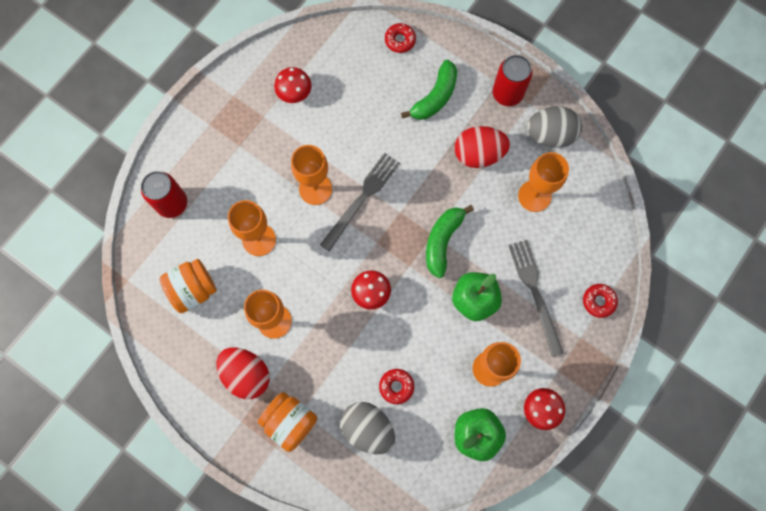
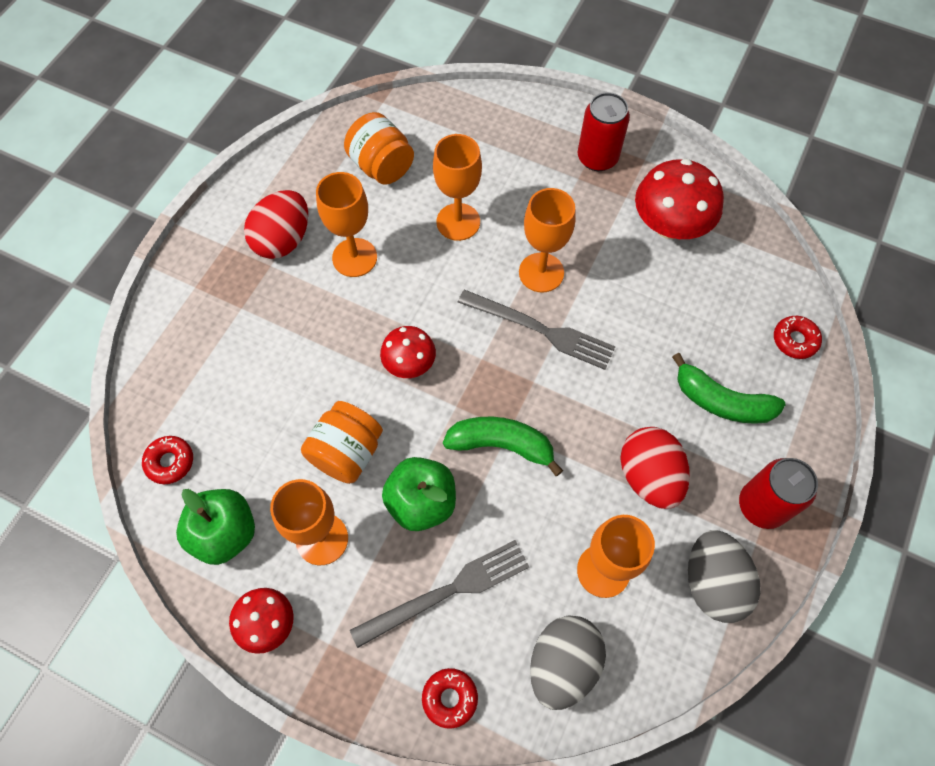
camera: 80 degrees right, 10 degrees down
red can [141,171,187,218] -> red can moved to [578,92,630,171]
orange jar [258,392,317,452] -> orange jar moved to [301,401,383,484]
red mushroom [274,67,312,103] -> red mushroom [635,159,724,239], size x1.68
grey egg [340,402,395,454] -> grey egg moved to [530,615,606,710]
red donut [379,369,414,404] -> red donut moved to [142,436,193,484]

